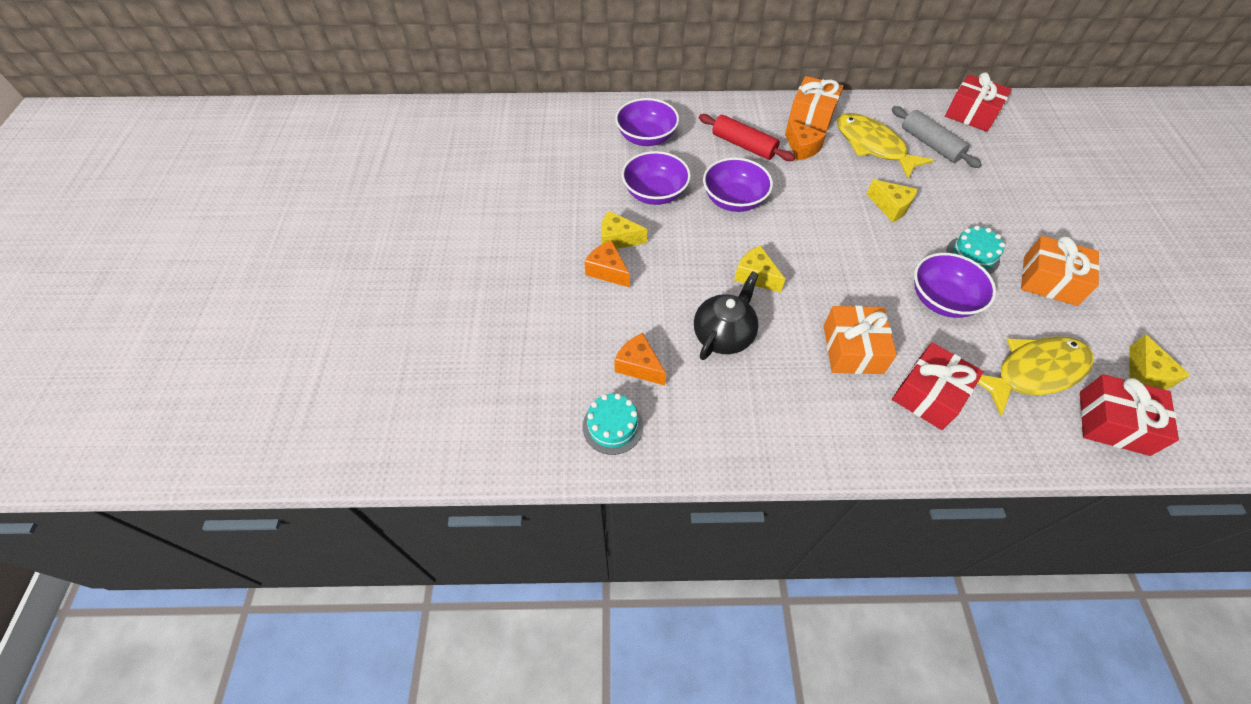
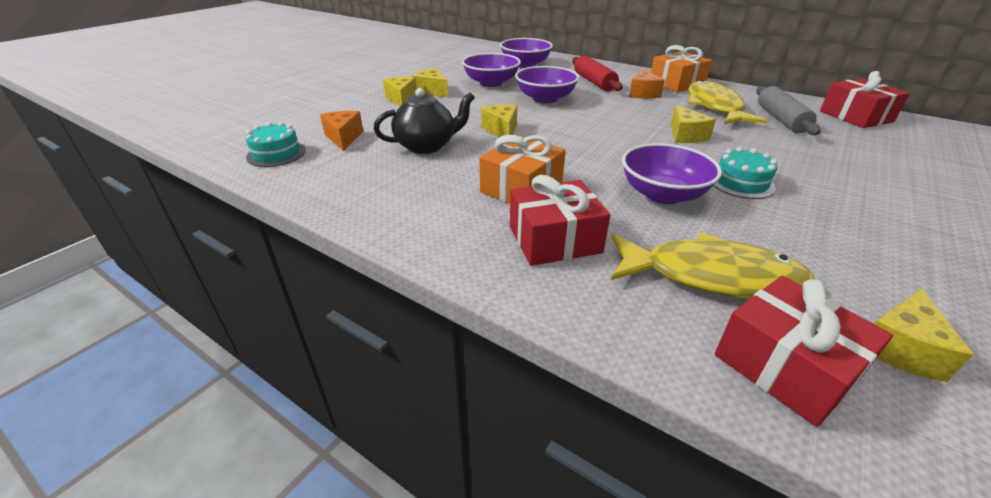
camera: 35 degrees right, 20 degrees down
orange cheese [584,240,630,288] -> yellow cheese [383,77,417,107]
orange gift [1021,236,1100,306] -> none

